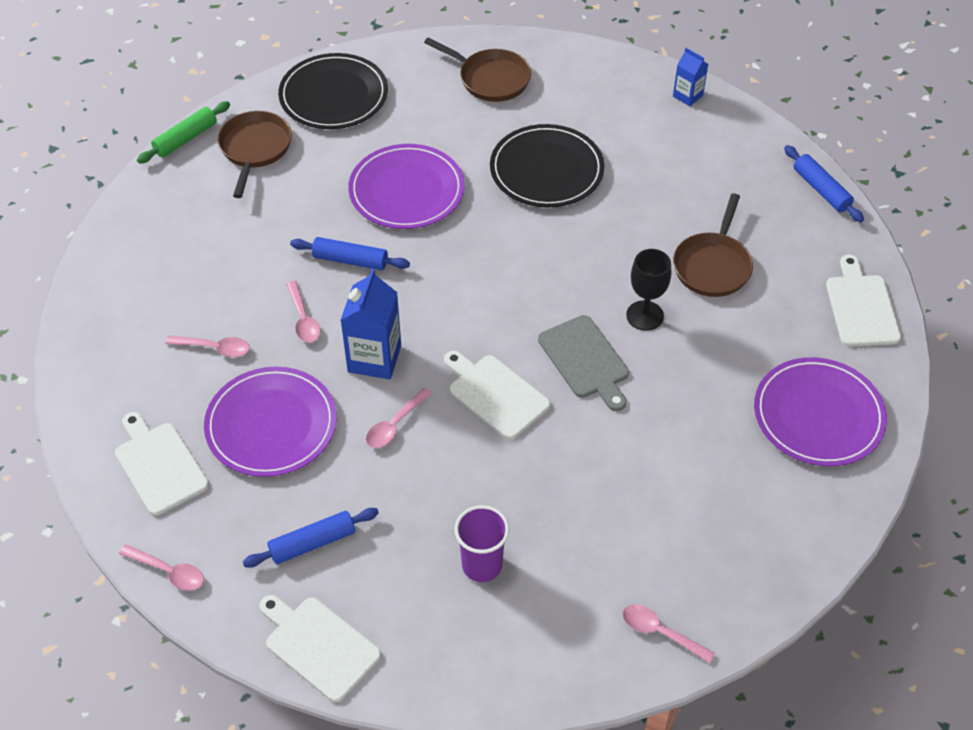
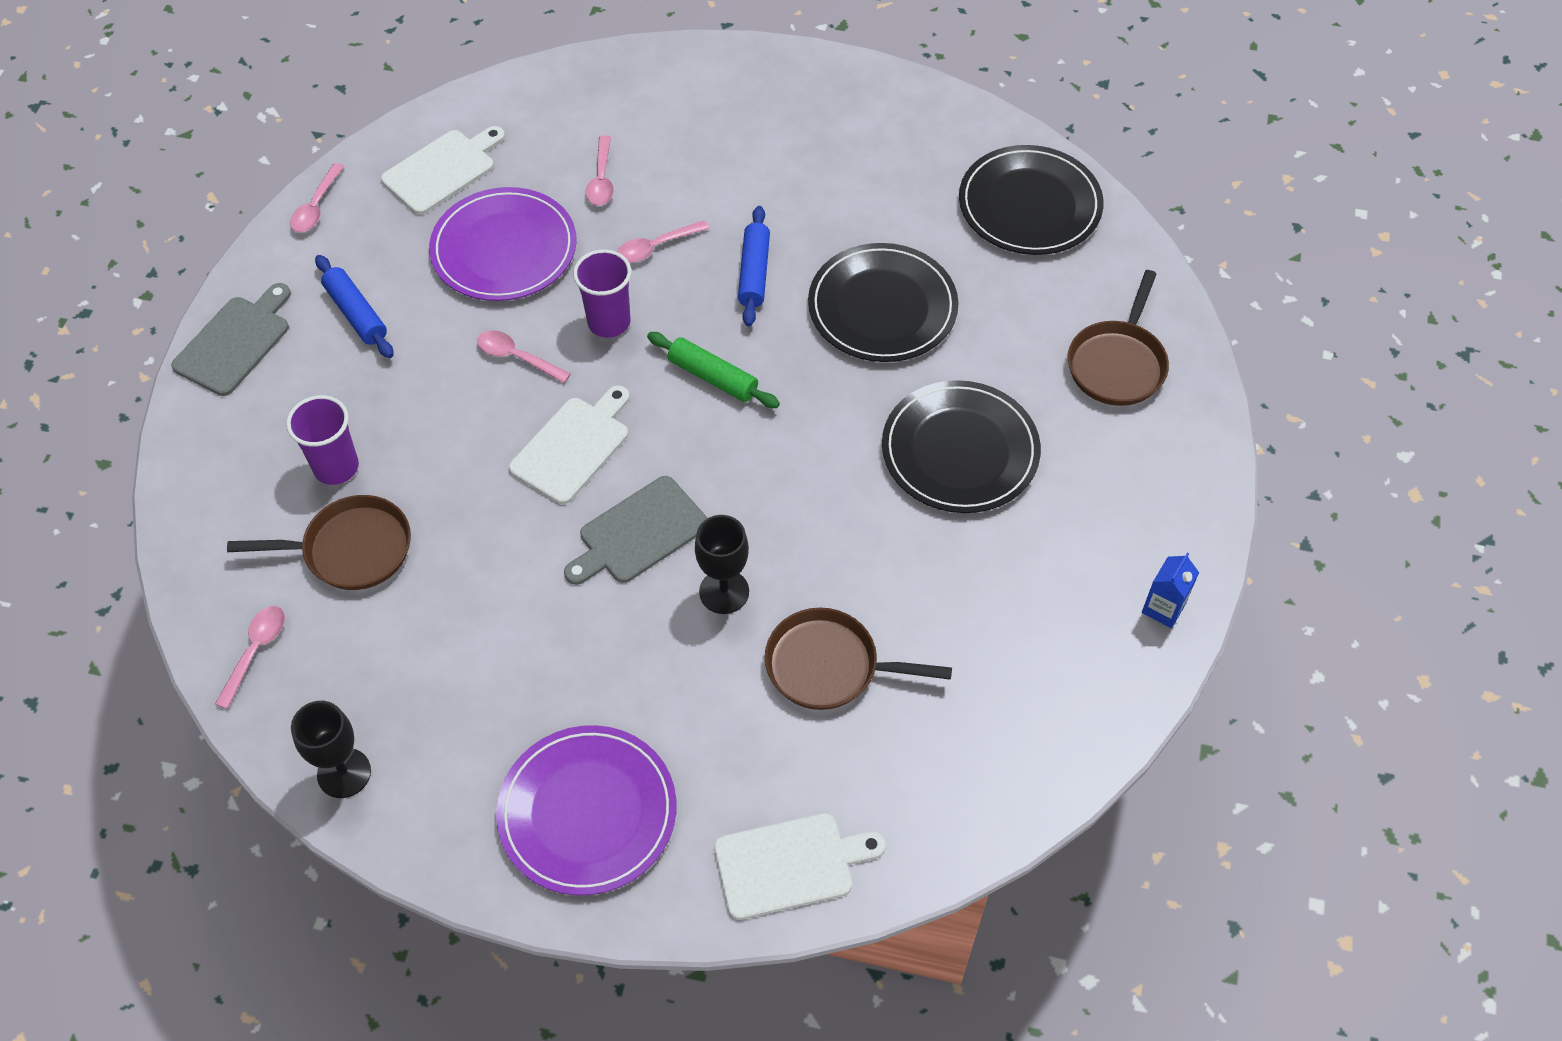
camera: 80 degrees right, 5 degrees up
green rolling pin [137,101,230,164] -> green rolling pin moved to [647,332,780,408]
brown pan [217,111,292,198] -> brown pan moved to [227,495,411,590]
white cutting board [259,595,381,702] -> grey cutting board [171,283,291,396]
blue carton [340,269,401,379] -> purple cup [573,250,631,338]
purple plate [348,144,464,229] -> black plate [808,243,959,362]
blue rolling pin [784,145,864,222] -> none
none -> black goblet [291,701,371,798]

